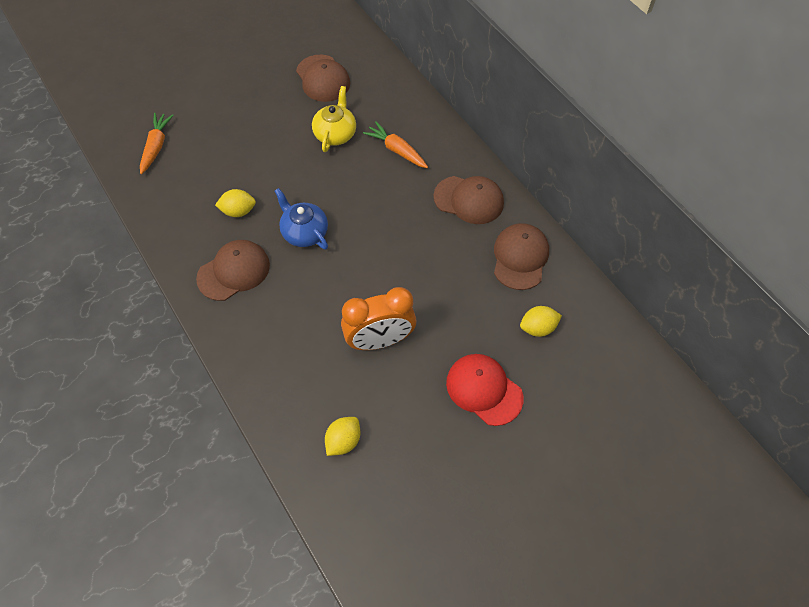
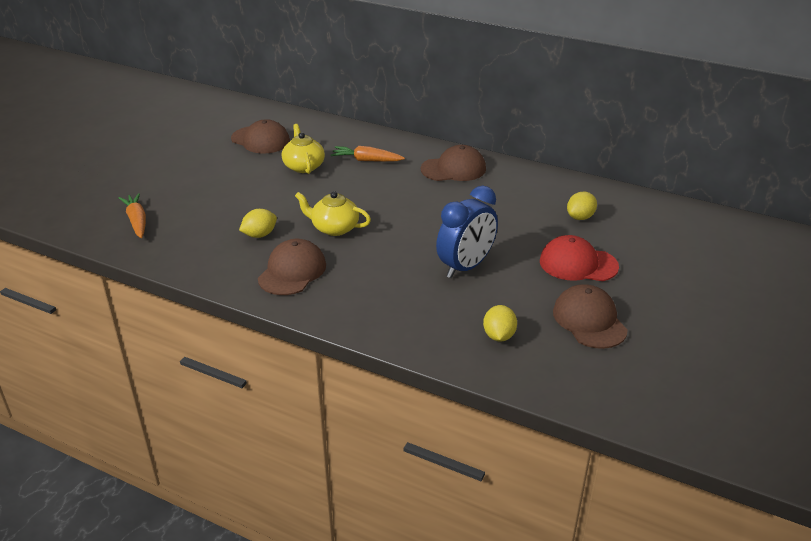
camera: 30 degrees left, 25 degrees down
blue teapot [275,188,328,249] -> yellow teapot [295,191,371,236]
orange clock [341,287,416,350] -> blue clock [436,185,498,278]
brown cap [494,223,549,290] -> brown cap moved to [553,284,628,349]

